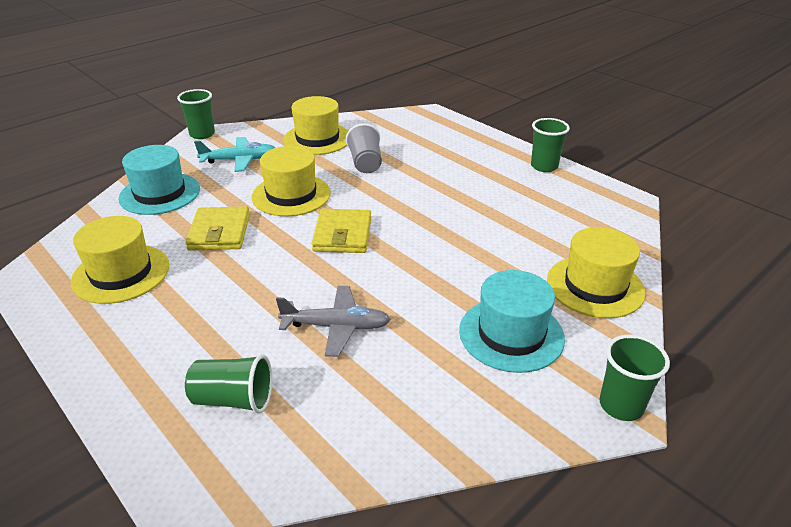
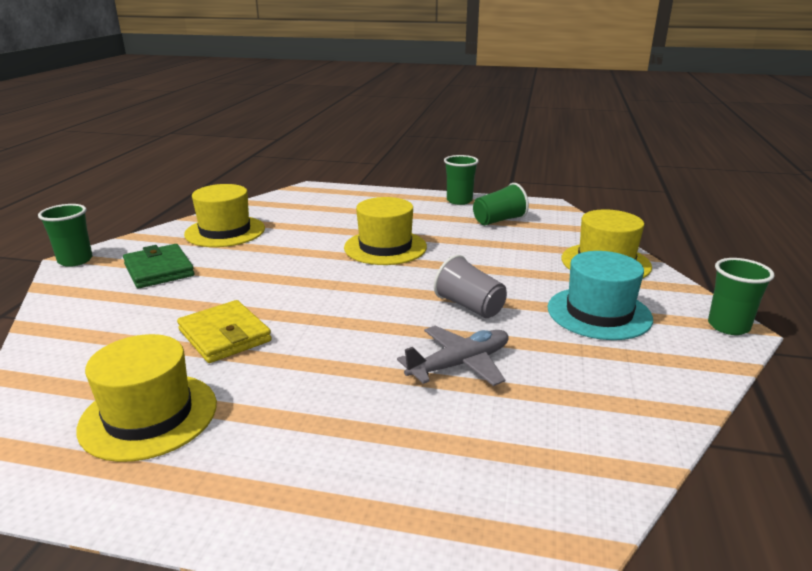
camera: 35 degrees left, 10 degrees down
turquoise hat [118,145,200,215] -> none
green cup [185,354,272,414] -> green cup moved to [473,183,529,225]
turquoise plane [194,137,275,172] -> green wallet [123,244,195,288]
yellow hat [252,146,331,216] -> yellow hat moved to [344,197,427,265]
yellow wallet [311,209,371,253] -> none
grey cup [346,123,382,173] -> grey cup moved to [434,255,507,318]

